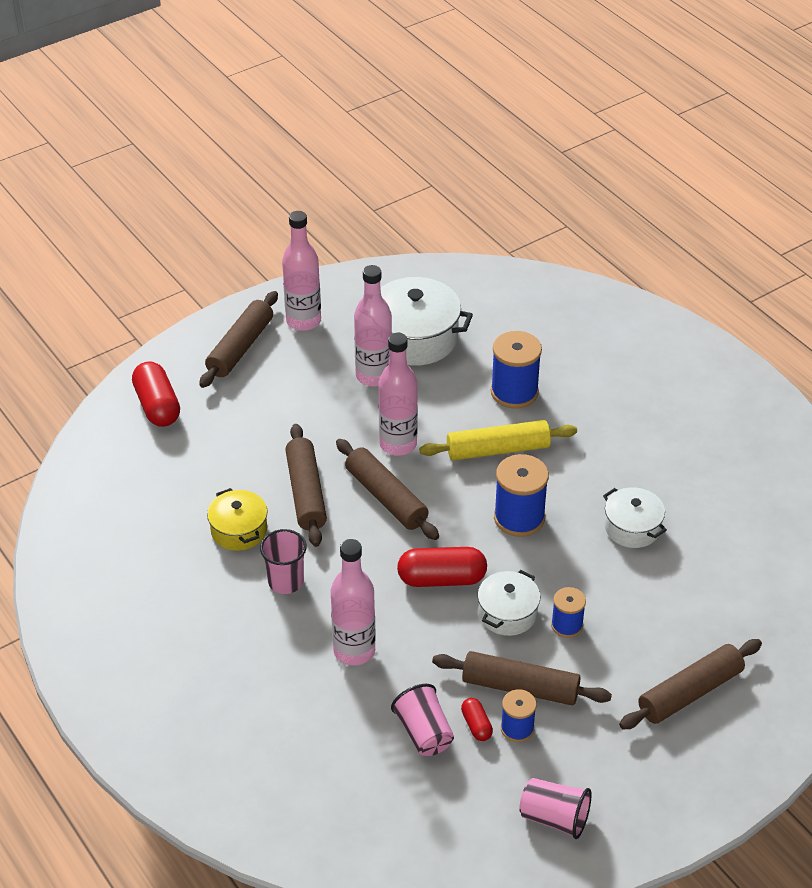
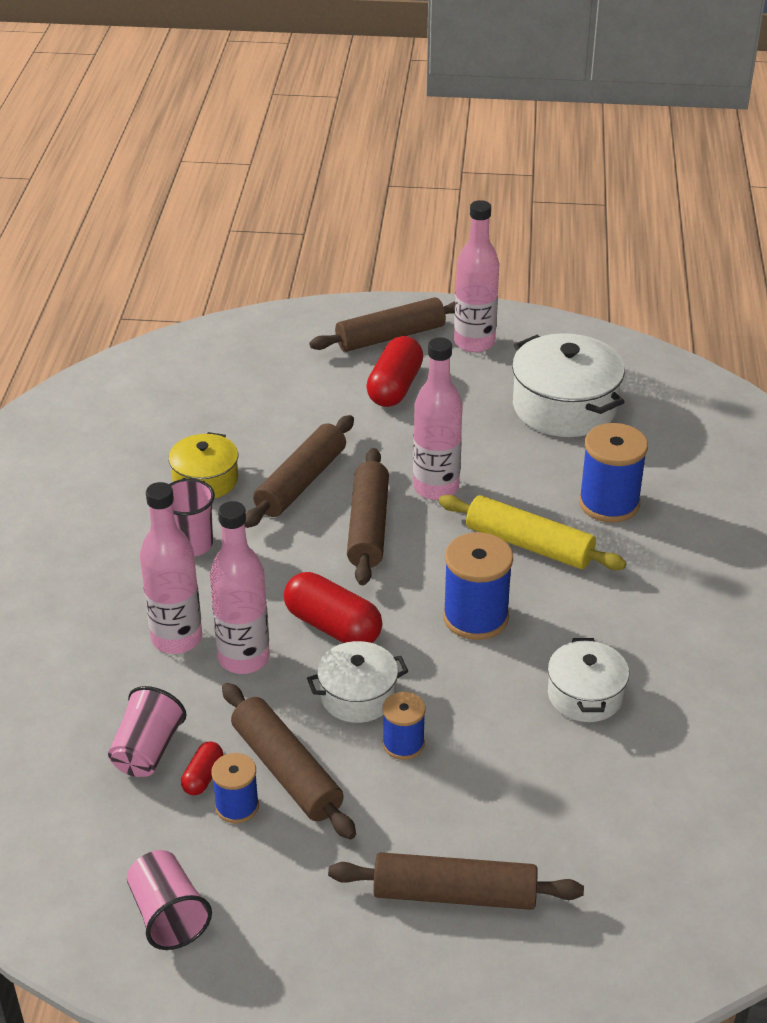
camera: 40 degrees right, 5 degrees down
red capsule [132,361,180,427] -> red capsule moved to [366,336,423,407]
pink bottle [354,265,392,387] -> pink bottle moved to [210,501,270,674]

